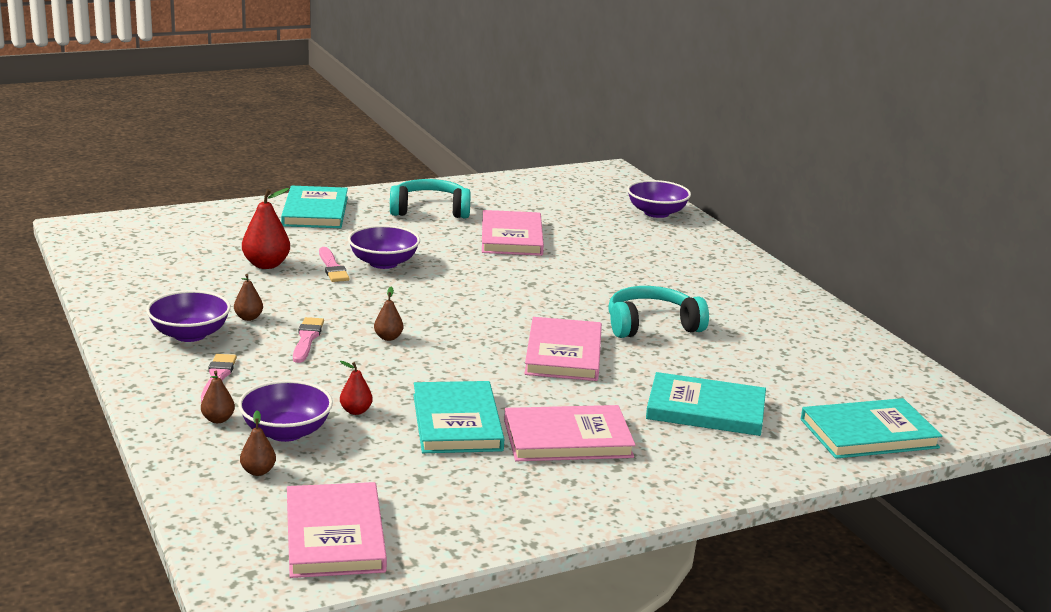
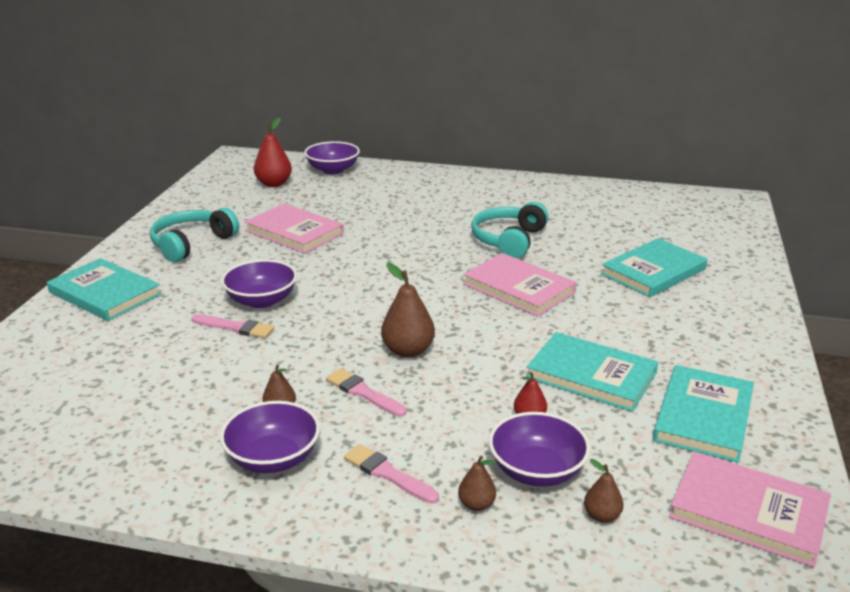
camera: 50 degrees left, 5 degrees up
red pear [242,188,290,269] -> red pear moved to [254,117,292,187]
brown pear [374,287,403,341] -> brown pear [381,263,435,358], size x1.80
pink book [504,405,635,461] -> none
turquoise book [801,398,942,459] -> turquoise book moved to [653,365,754,463]

